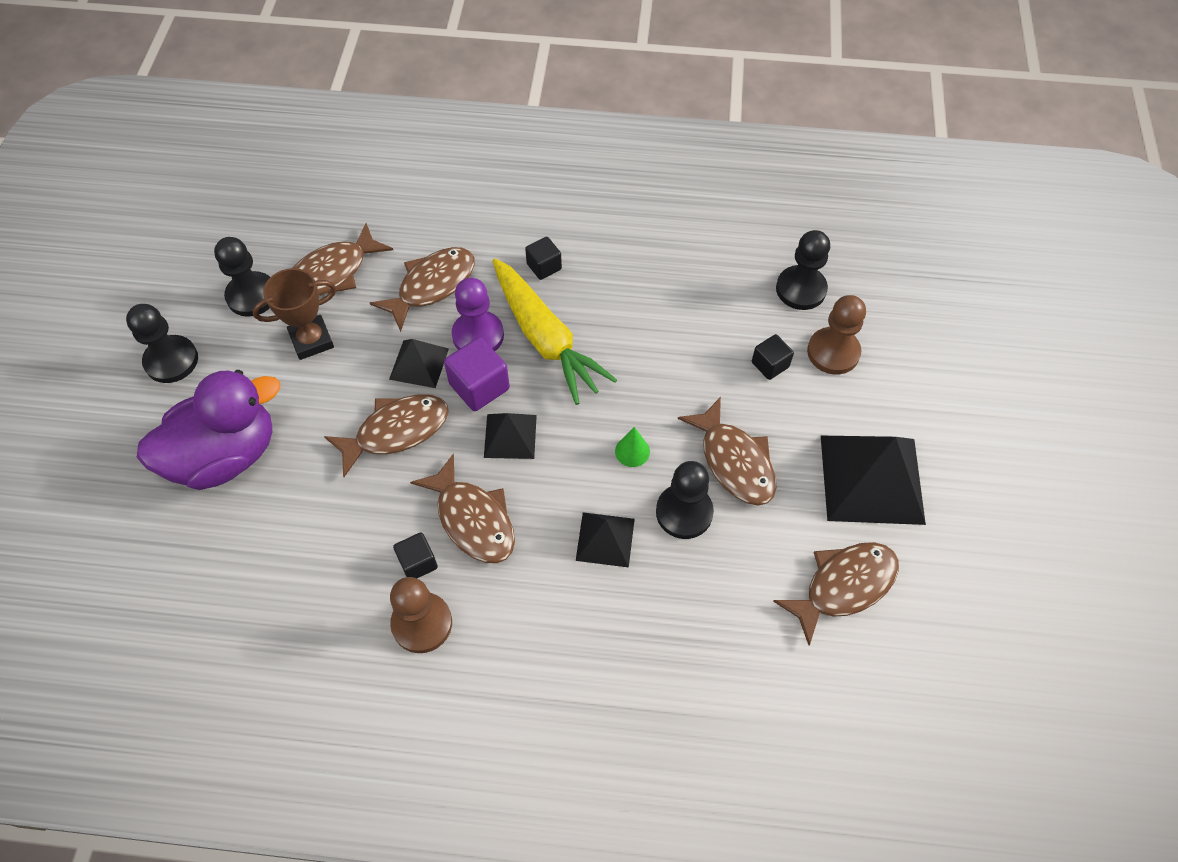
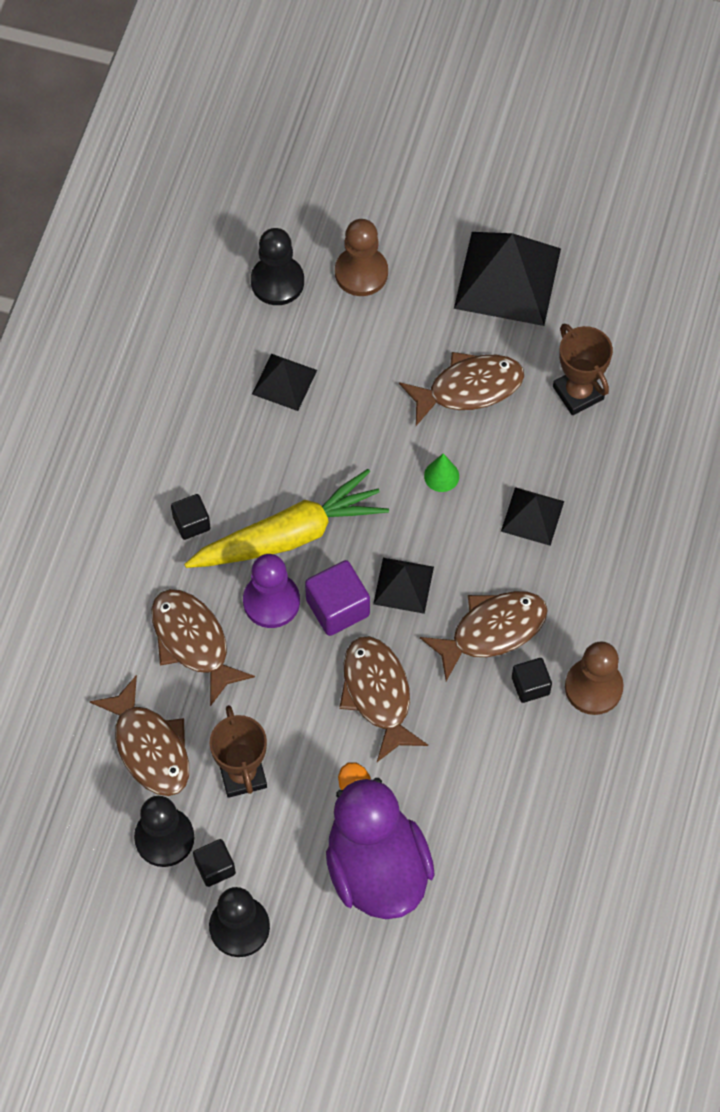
camera: 80 degrees left, 5 degrees up
black pyramid [389,339,449,388] -> black pyramid moved to [252,354,317,411]
black pawn [656,461,714,539] -> none
black cube [752,334,794,380] -> black cube moved to [193,839,236,887]
brown fish [773,542,899,646] -> none
none -> brown trophy [553,323,613,415]

